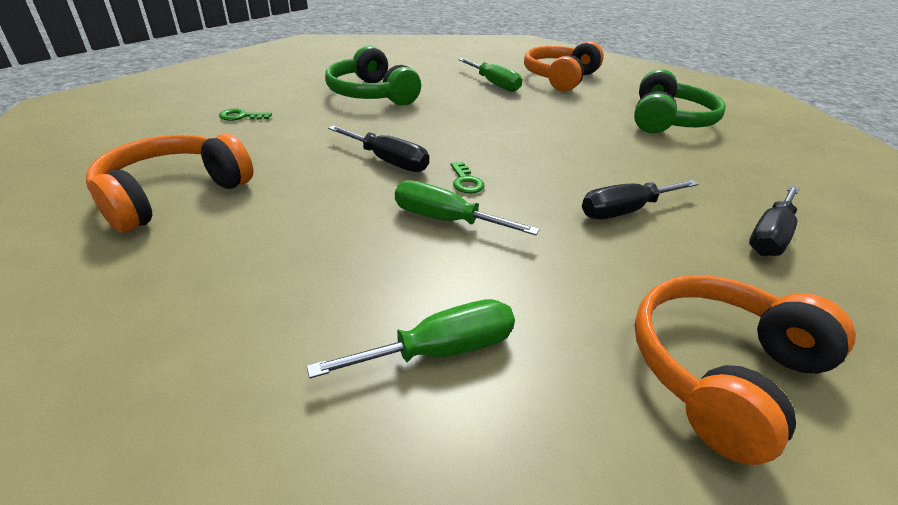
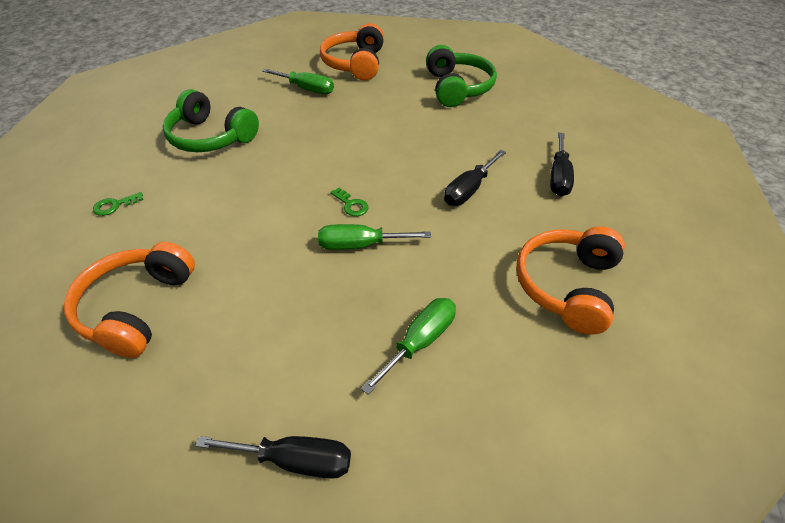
camera: 25 degrees left, 10 degrees up
black screwdriver [328,125,429,172] -> black screwdriver moved to [195,436,351,479]

